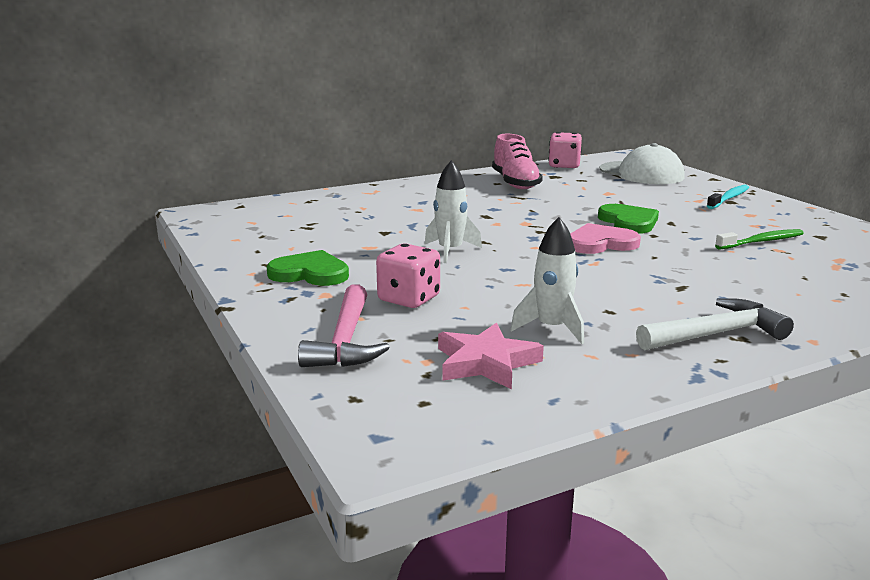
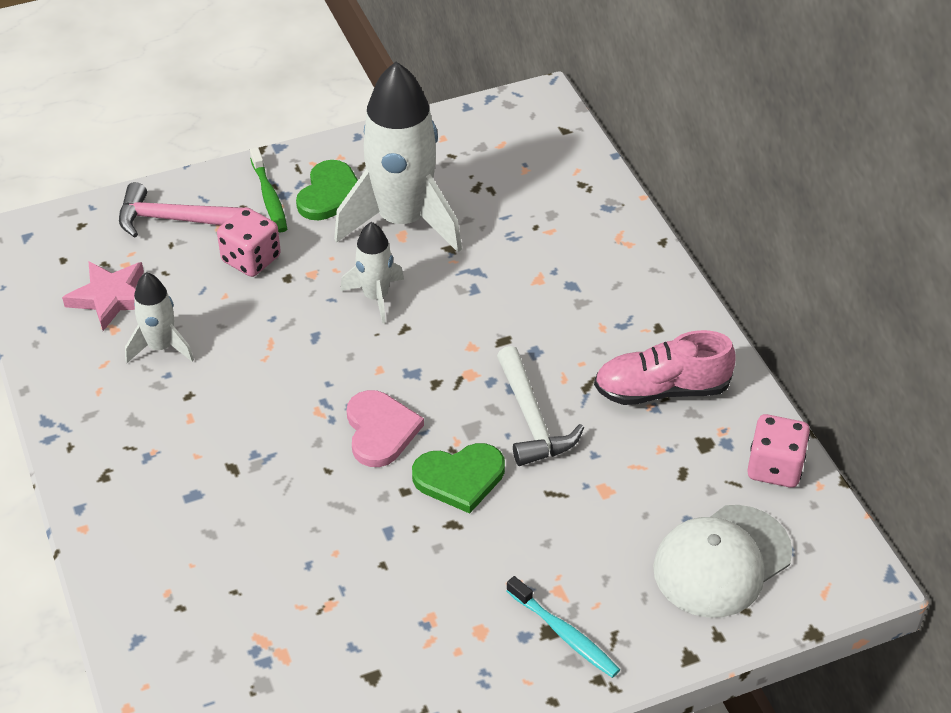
camera: 95 degrees right, 25 degrees up
white hammer [636,298,794,350] -> white hammer moved to [497,346,584,466]
green toothbrush [715,229,804,250] -> green toothbrush moved to [250,147,287,232]
none -> white rocket [334,62,462,253]

